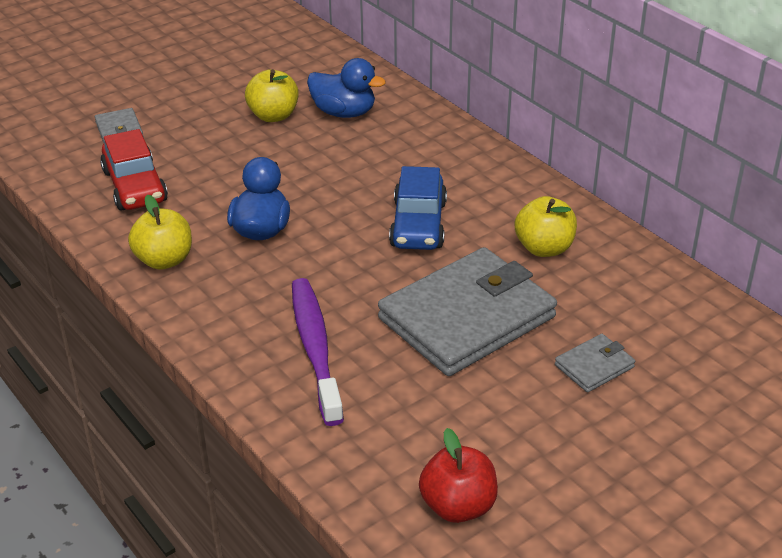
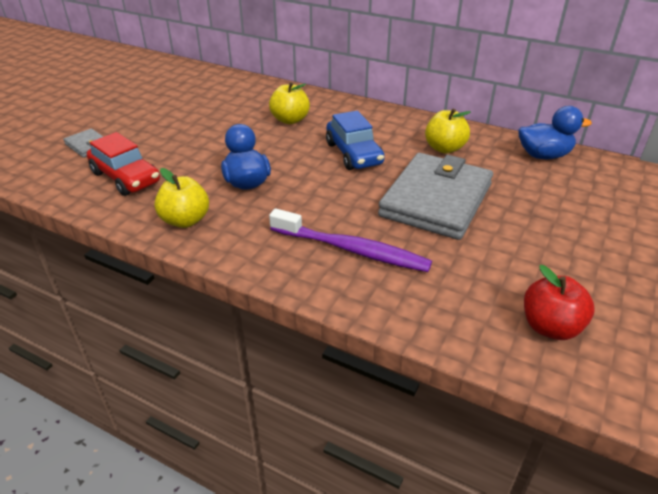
camera: 25 degrees left, 0 degrees up
yellow apple [245,69,299,122] -> yellow apple moved to [269,82,310,124]
purple toothbrush [292,278,344,426] -> purple toothbrush turned 150 degrees clockwise [269,208,432,272]
blue duck [307,58,386,118] -> blue duck moved to [518,106,592,159]
grey wallet [555,334,635,393] -> none

